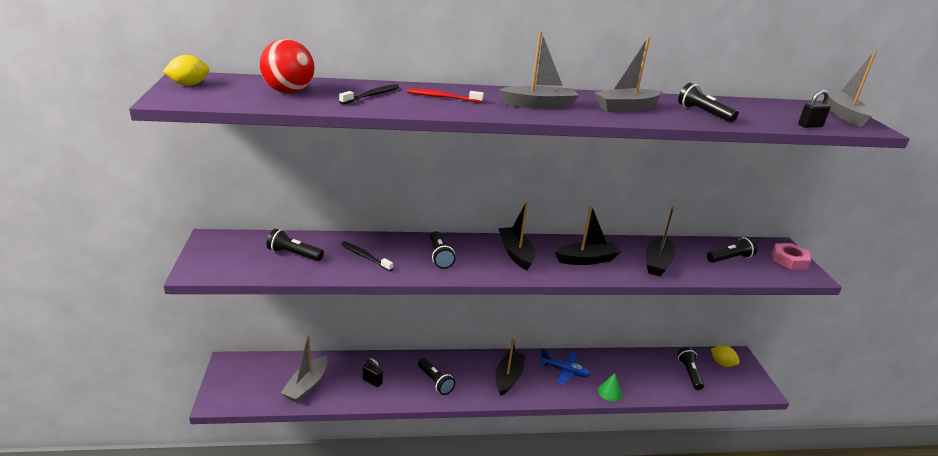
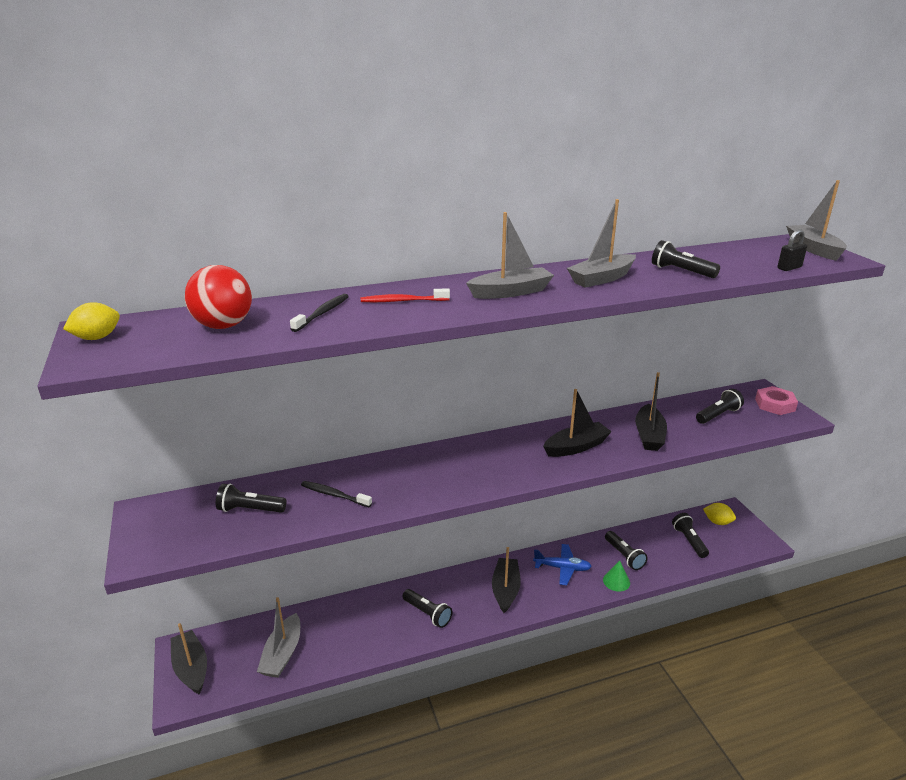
camera: 10 degrees left, 0 degrees up
black padlock [363,358,383,387] -> none
black flashlight [430,231,456,269] -> black flashlight moved to [605,531,648,570]
black boat [498,202,535,271] -> black boat moved to [171,623,207,694]

